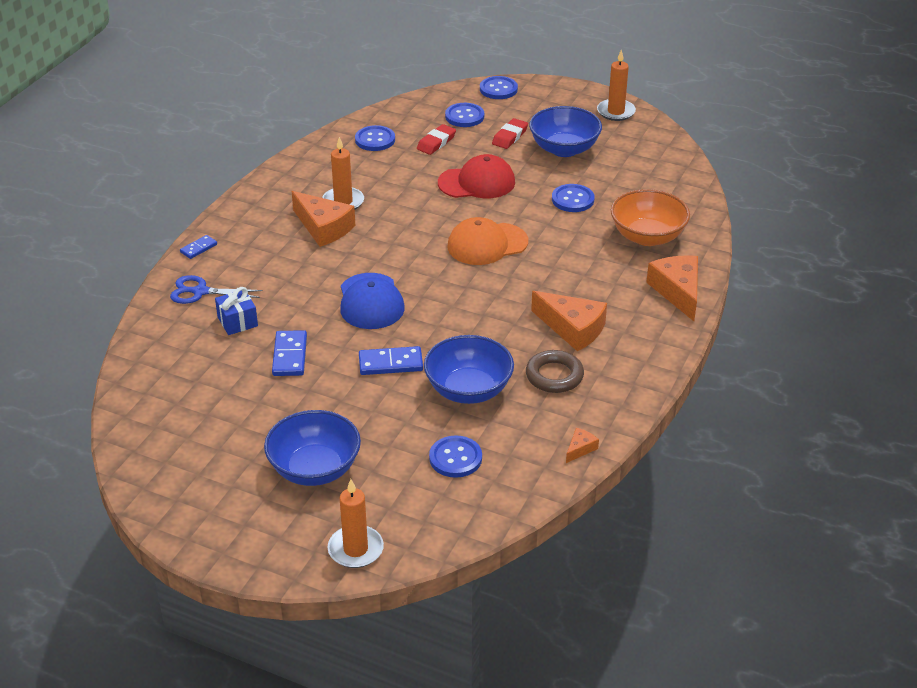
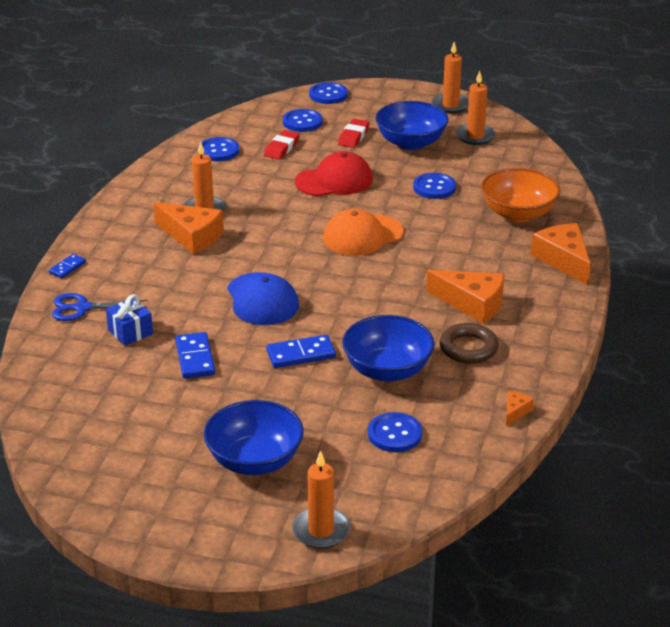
camera: 10 degrees left, 5 degrees down
none -> orange candle [456,71,496,145]

